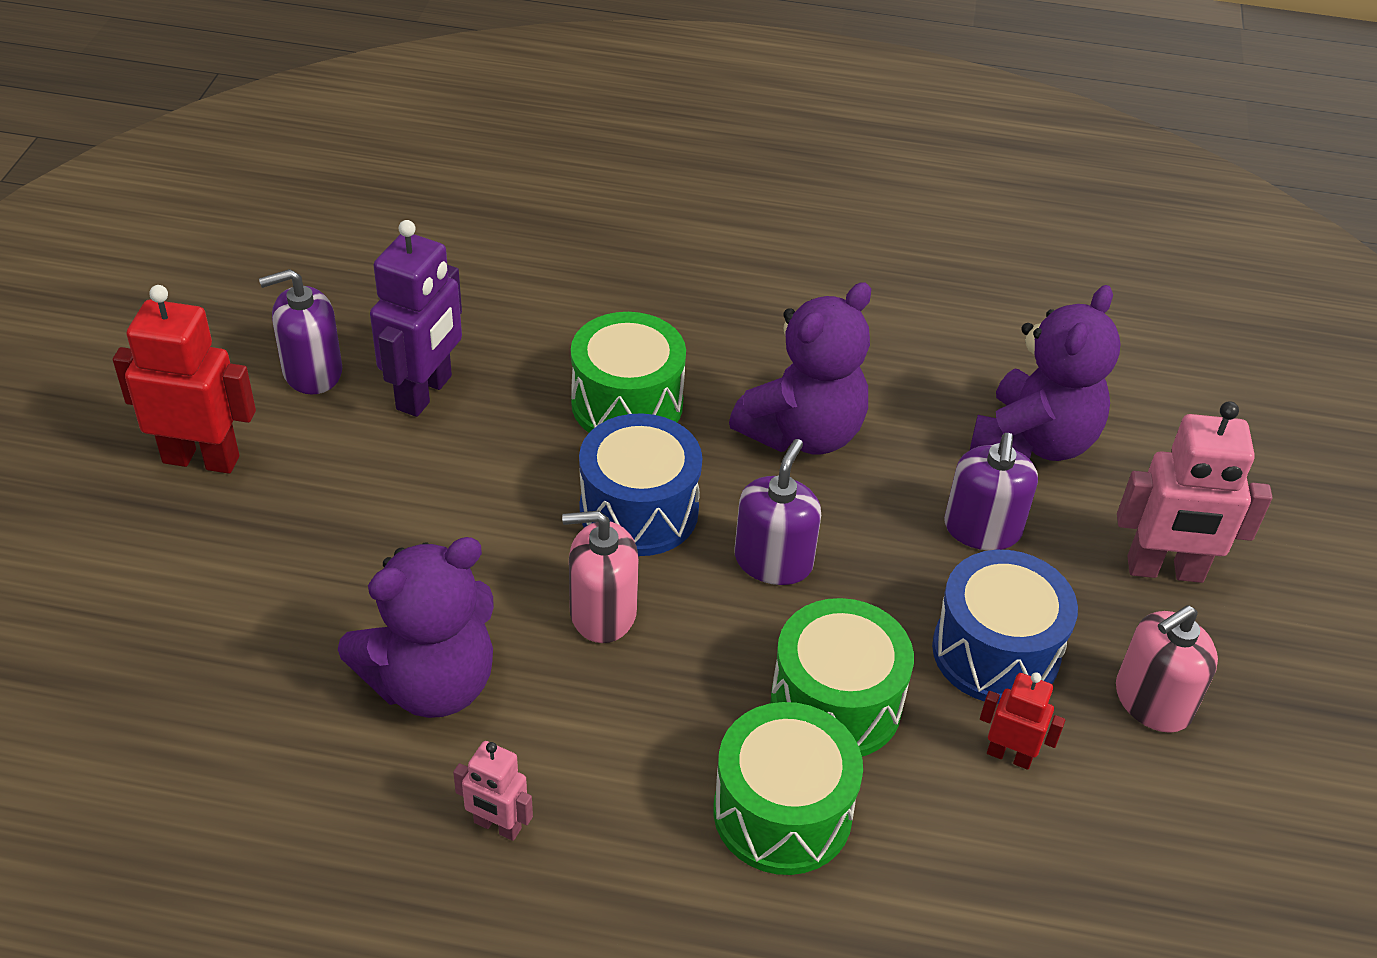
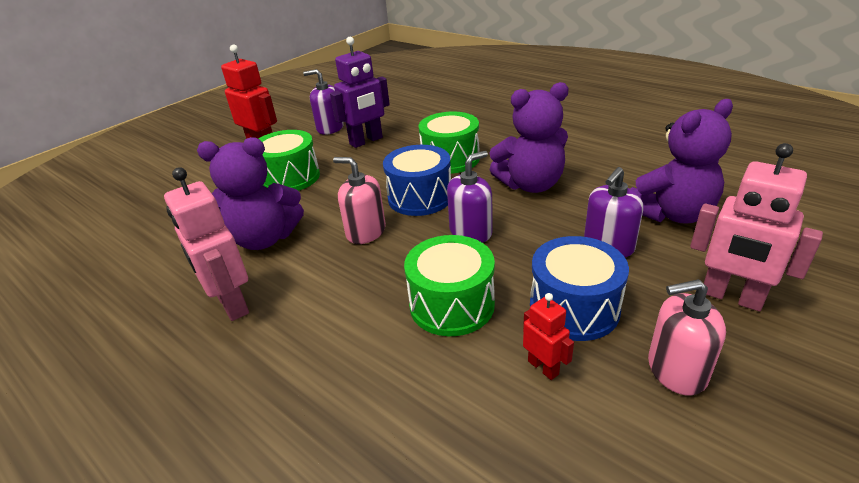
camera: 35 degrees right, 10 degrees down
pink robot [453,741,533,841] -> pink robot [164,167,249,321], size x1.87
green drum [713,702,863,875] -> green drum moved to [259,130,320,191]

